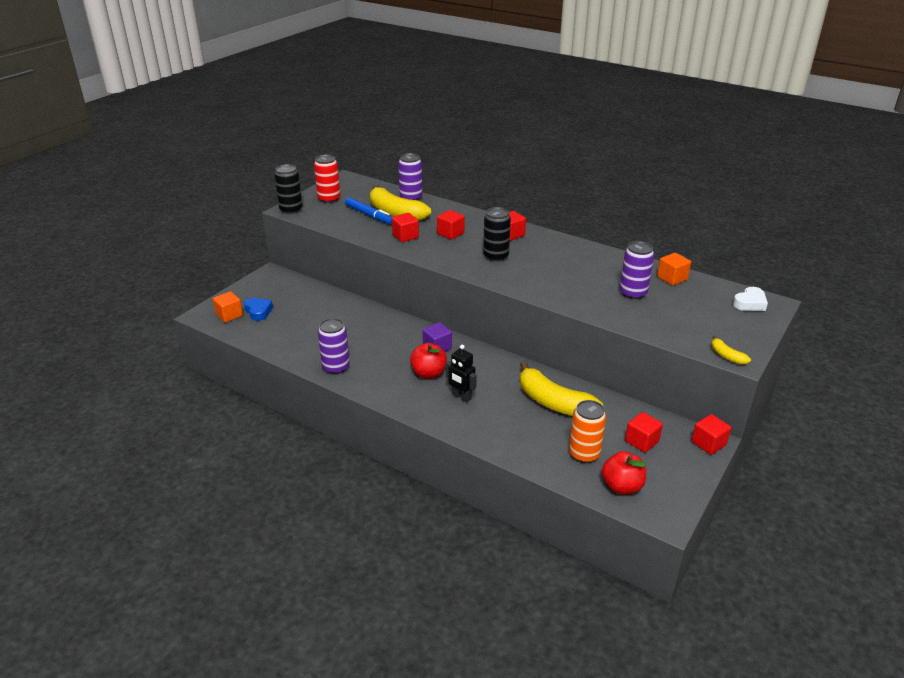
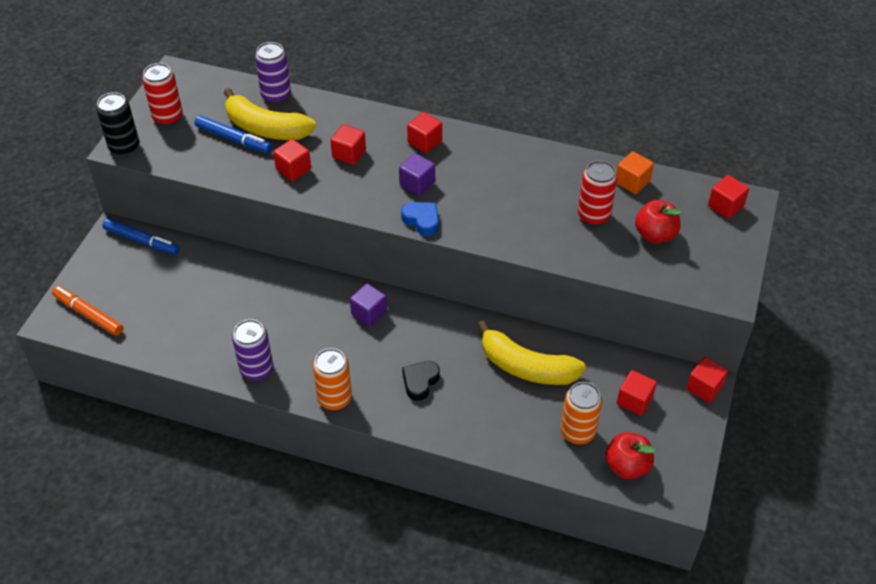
camera: 15 degrees left, 15 degrees up
orange cube [213,291,243,323] -> orange marker [52,286,123,336]
blue heart [244,298,273,321] -> blue heart moved to [401,202,439,236]
red apple [410,343,447,379] -> red apple moved to [635,200,682,244]
black robot [446,344,477,402] -> black heart [402,361,440,401]
black can [483,207,511,262] -> purple cube [399,153,435,196]
purple can [620,241,654,299] -> red can [578,160,617,225]
yellow banana [712,335,751,364] -> none
white heart [733,287,768,311] -> red cube [708,175,749,219]
none -> blue marker [102,218,180,255]
none -> orange can [313,348,352,410]

